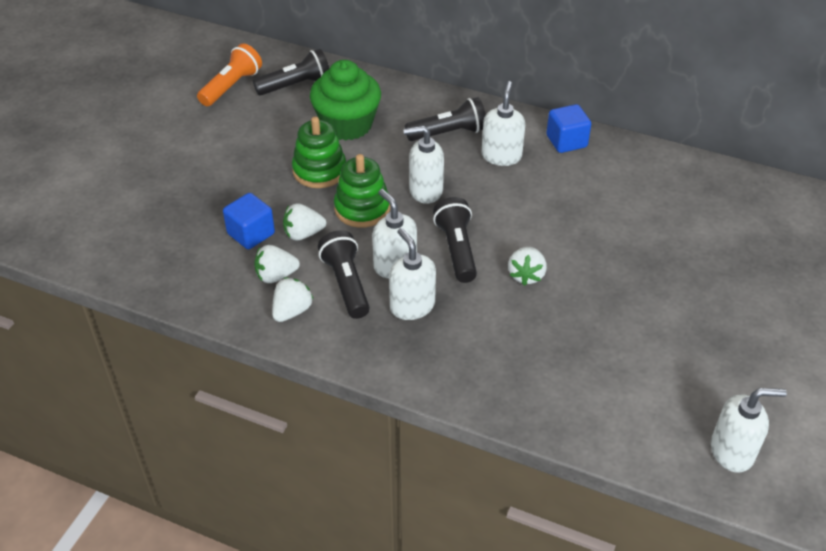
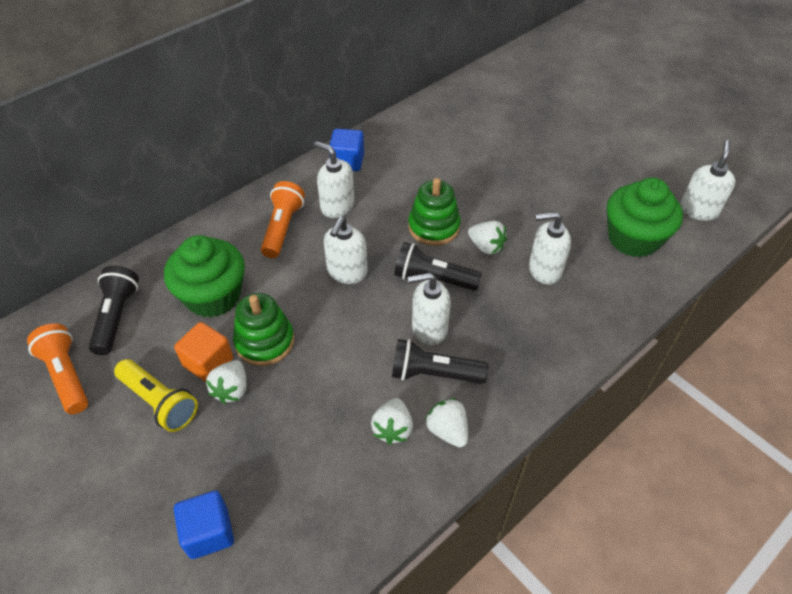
camera: 65 degrees left, 5 degrees up
blue cube [223,193,275,249] -> blue cube moved to [174,491,234,559]
white strawberry [283,203,326,240] -> white strawberry moved to [206,360,247,404]
green stacking toy [334,154,390,228] -> green stacking toy moved to [408,178,461,246]
white soap dispenser [389,228,436,320] -> white soap dispenser moved to [529,212,571,285]
black flashlight [405,97,486,141] -> orange flashlight [261,181,305,258]
none -> yellow flashlight [114,359,198,432]
none -> orange cube [174,322,233,382]
none -> green cupcake [607,178,683,257]

